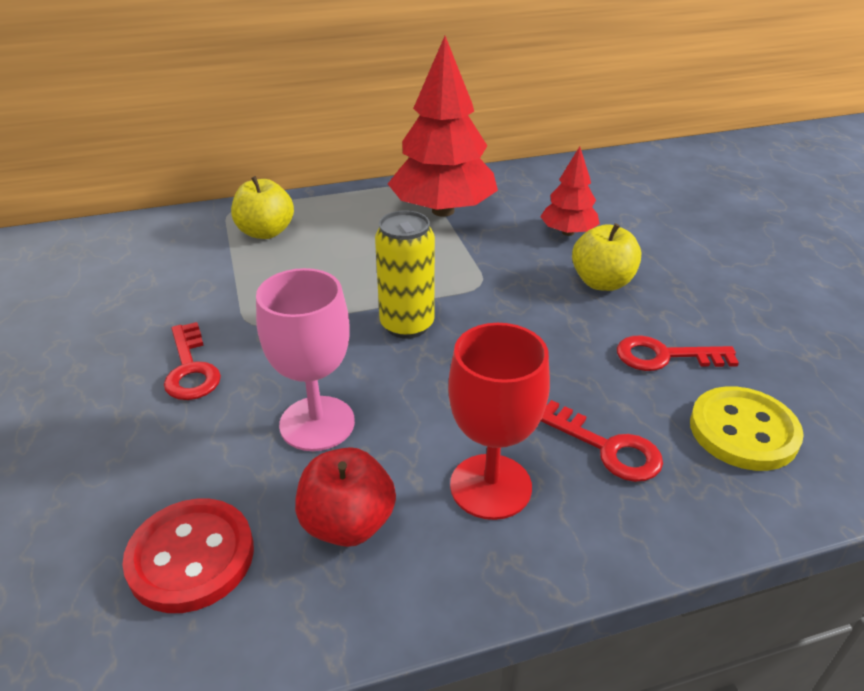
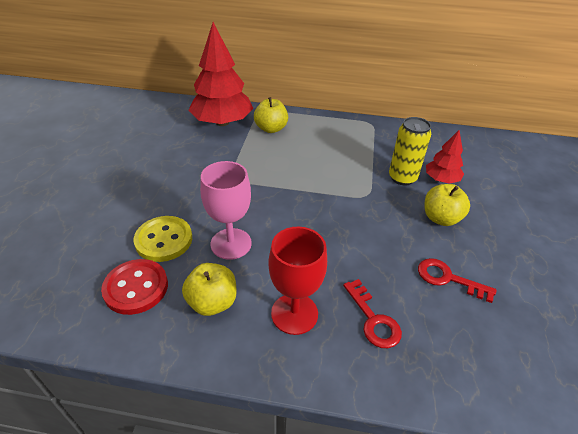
camera: 25 degrees right, 5 degrees up
red key [164,322,221,400] -> none
red apple [295,447,396,547] -> yellow apple [182,263,236,316]
yellow can [375,210,435,339] -> yellow can moved to [389,117,431,185]
red tree [388,36,498,217] -> red tree moved to [188,22,253,126]
yellow button [690,386,804,471] -> yellow button moved to [133,216,192,262]

